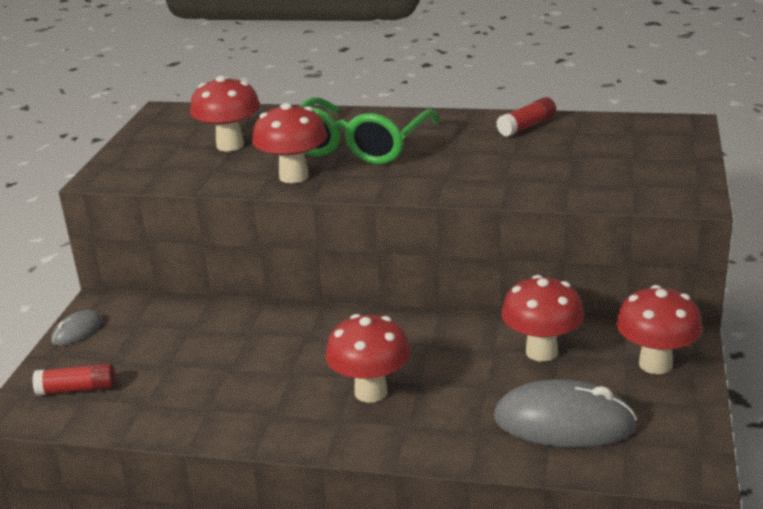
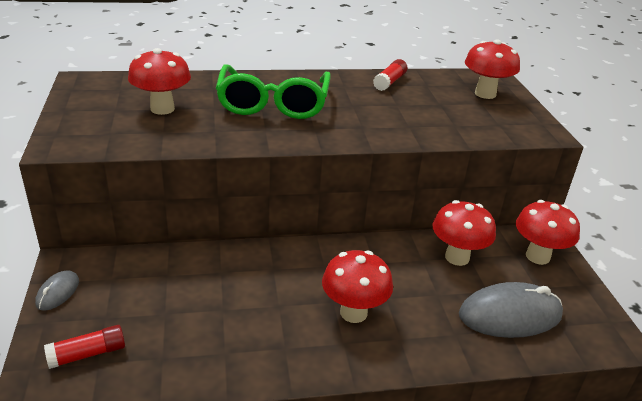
camera: 25 degrees left, 5 degrees up
red mushroom [252,103,327,183] -> red mushroom moved to [465,39,520,99]

